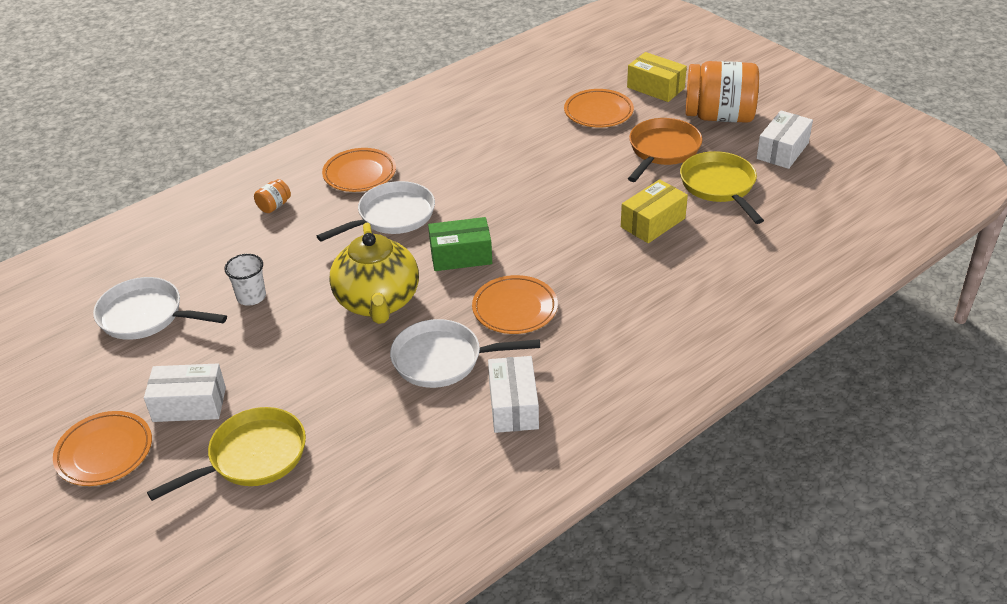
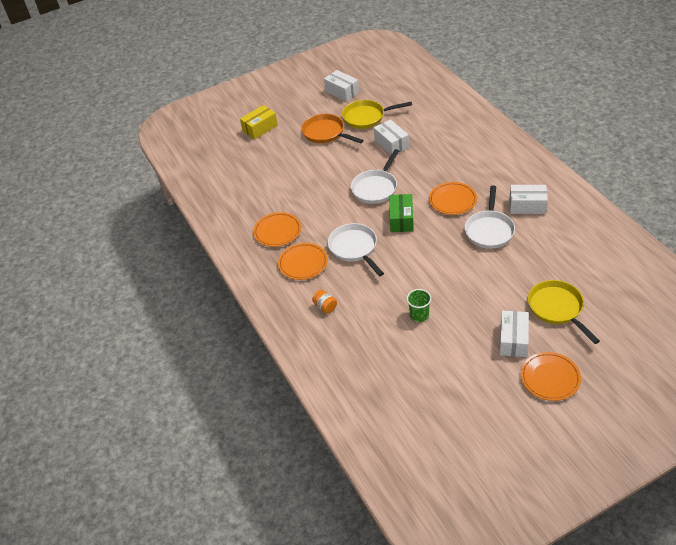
camera: 75 degrees left, 5 degrees up
white pan [93,277,227,340] -> white pan moved to [351,149,399,204]
white cup [224,254,266,306] -> green cup [407,289,431,322]
yellow teapot [329,223,419,324] -> none
orange plate [564,89,634,127] -> orange plate moved to [253,212,301,247]
yellow box [621,179,688,243] -> white box [374,119,409,155]
orange jar [686,61,759,123] -> none

